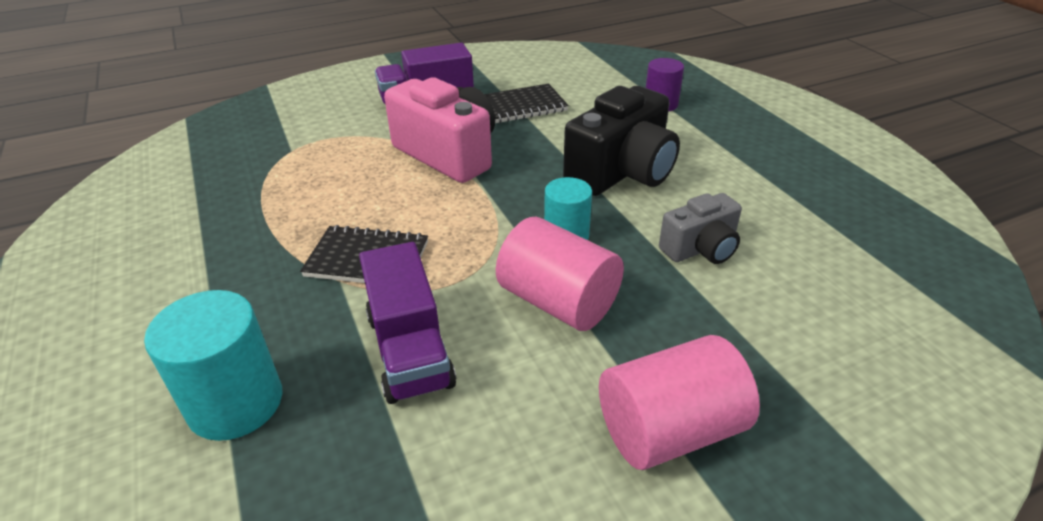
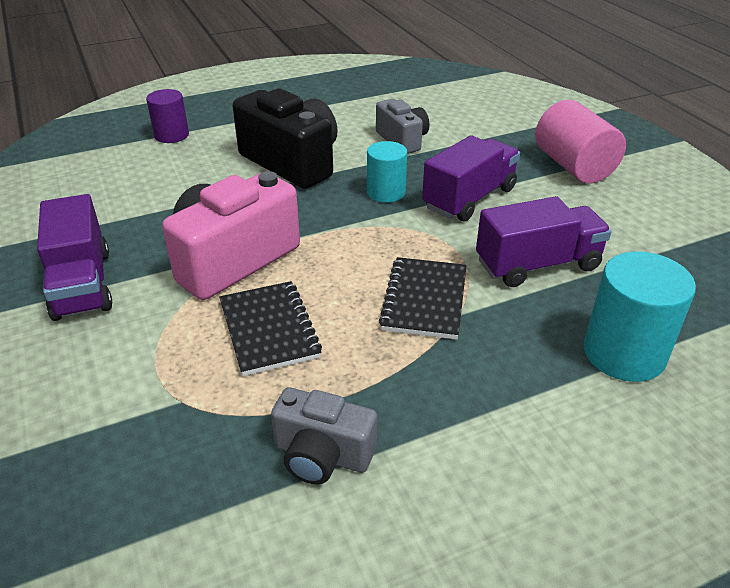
camera: 90 degrees left, 0 degrees up
black notebook [485,83,569,123] -> black notebook moved to [219,281,322,376]
pink cylinder [496,217,624,331] -> purple truck [422,135,520,221]
none -> grey camera [271,387,377,484]

